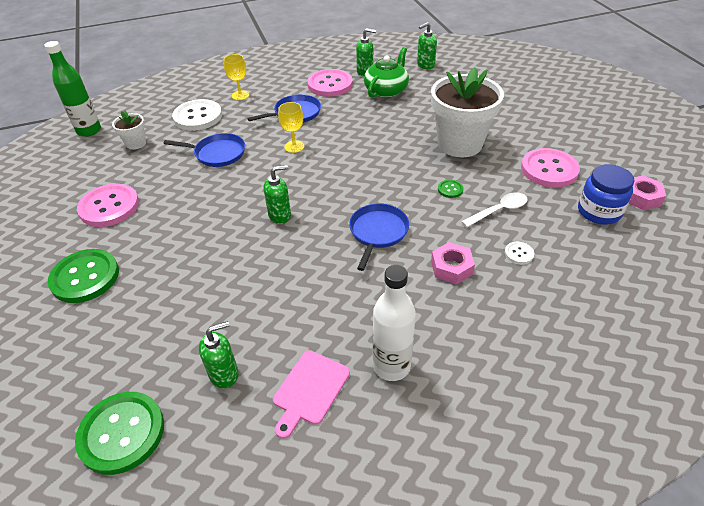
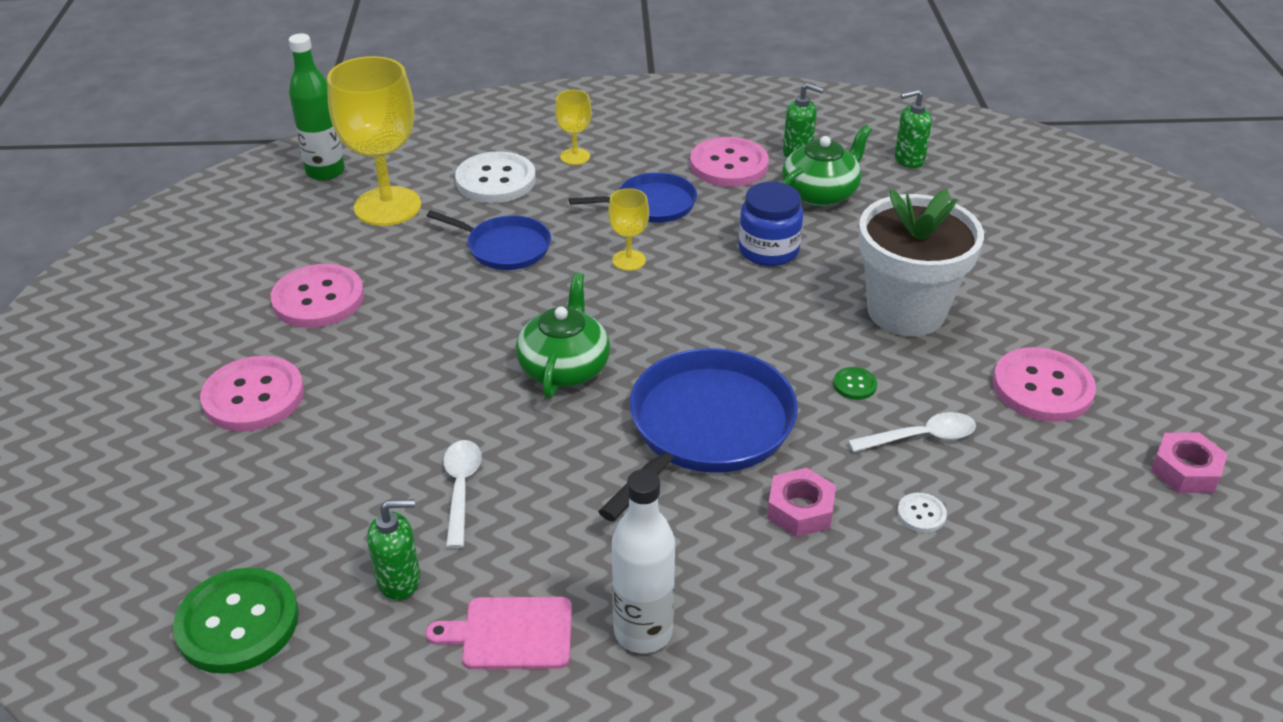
camera: 15 degrees right, 5 degrees down
green button [48,249,119,303] -> pink button [200,356,304,431]
white flower pot [112,110,146,150] -> yellow goblet [327,56,421,226]
green soap dispenser [264,165,291,224] -> green teapot [516,273,610,398]
pink cutting board [273,350,350,439] -> pink cutting board turned 45 degrees clockwise [426,597,572,669]
blue pan [349,204,409,271] -> blue pan [598,348,798,521], size x1.70
blue jar [578,164,634,225] -> blue jar moved to [739,182,803,266]
none -> white spoon [443,440,482,548]

